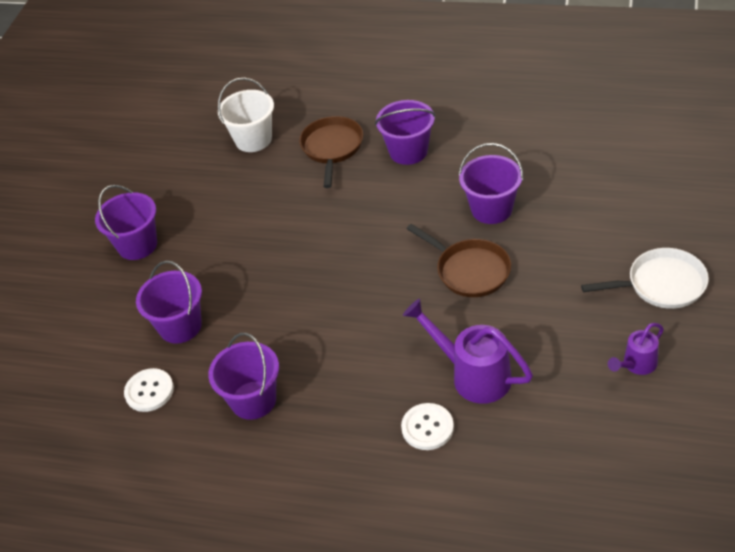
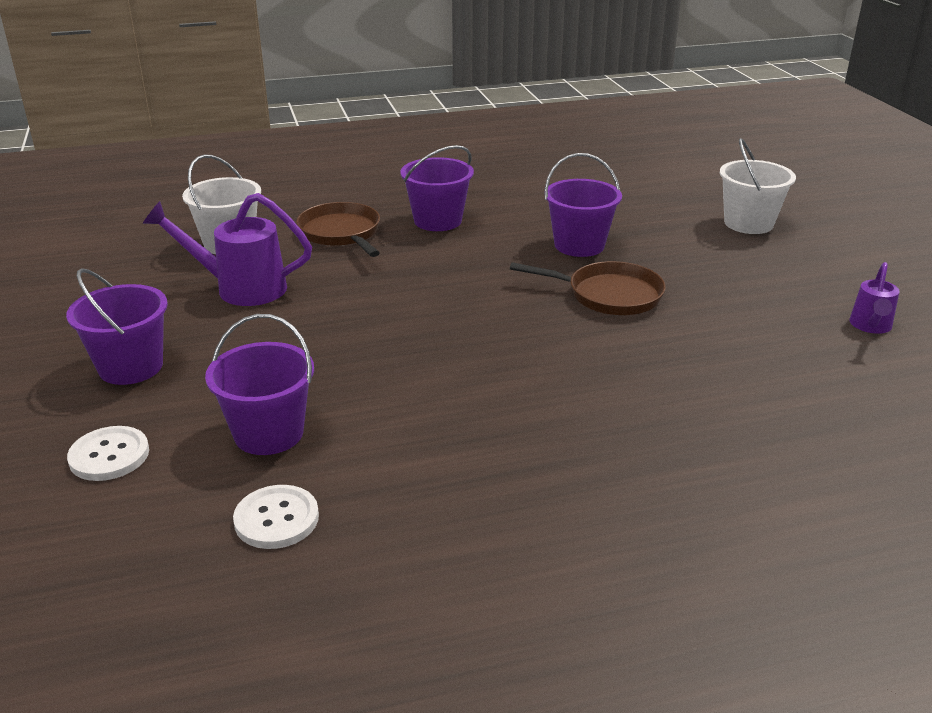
camera: 35 degrees left, 15 degrees down
purple bucket [208,333,279,420] -> none
white button [401,403,454,450] -> white button moved to [67,426,149,481]
purple watering can [403,299,533,404] -> purple watering can moved to [142,193,312,306]
white pan [581,248,709,309] -> none
none -> white bucket [720,138,796,234]

